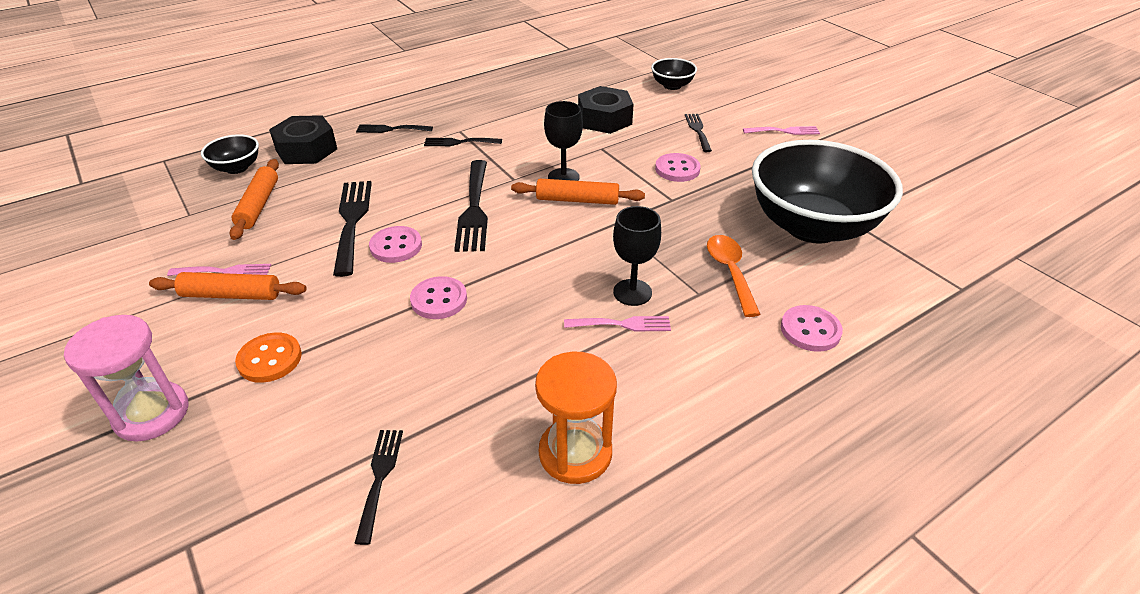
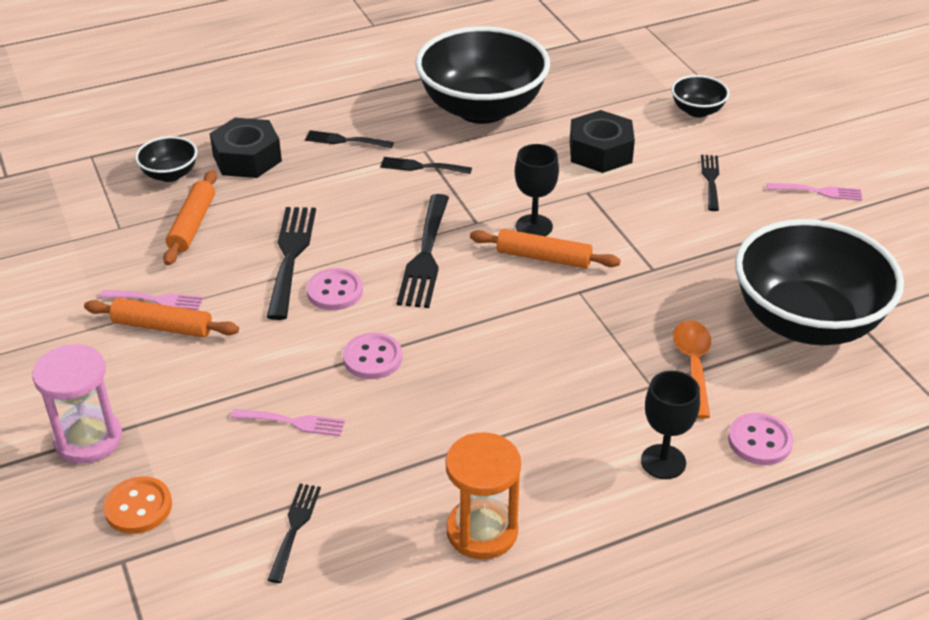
camera: 10 degrees right, 0 degrees up
orange button [235,332,302,383] -> orange button moved to [103,476,172,534]
pink fork [564,316,671,331] -> pink fork moved to [231,409,345,436]
black goblet [613,206,661,306] -> black goblet moved to [641,371,700,479]
pink button [655,153,701,182] -> none
none -> black bowl [415,26,550,124]

